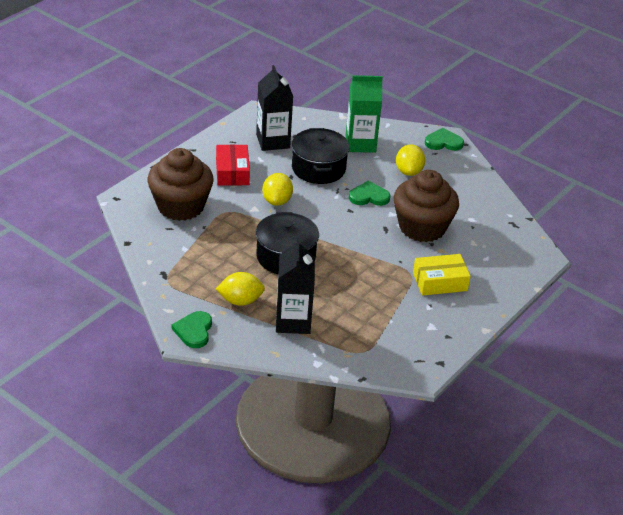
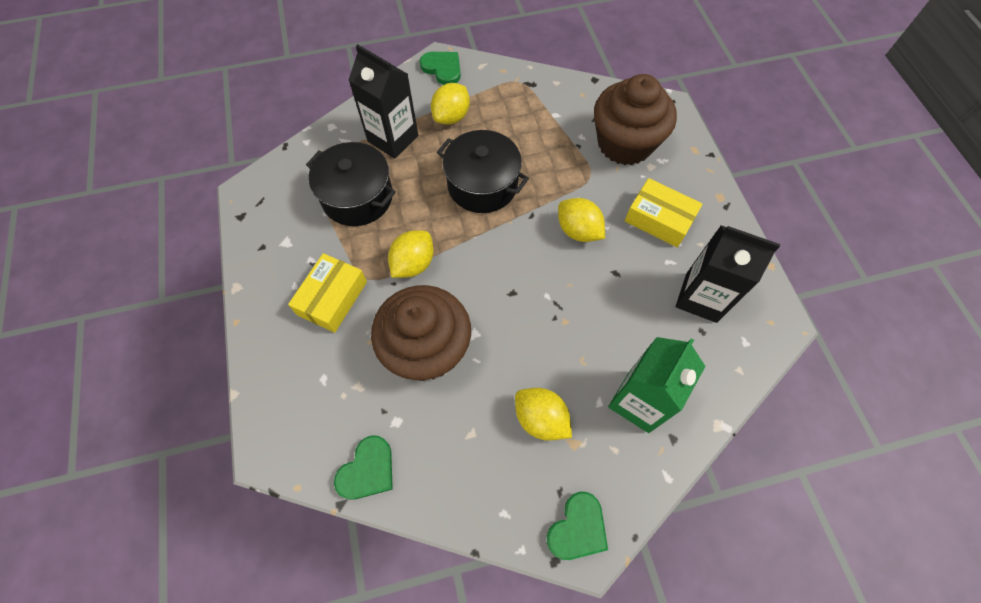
camera: 130 degrees right, 25 degrees up
red box [216,144,250,186] -> yellow box [625,178,703,247]
black pot [292,128,350,184] -> black pot moved to [306,142,396,226]
green heart [349,181,391,206] -> green heart moved to [334,435,393,500]
none -> yellow lemon [388,230,434,278]

